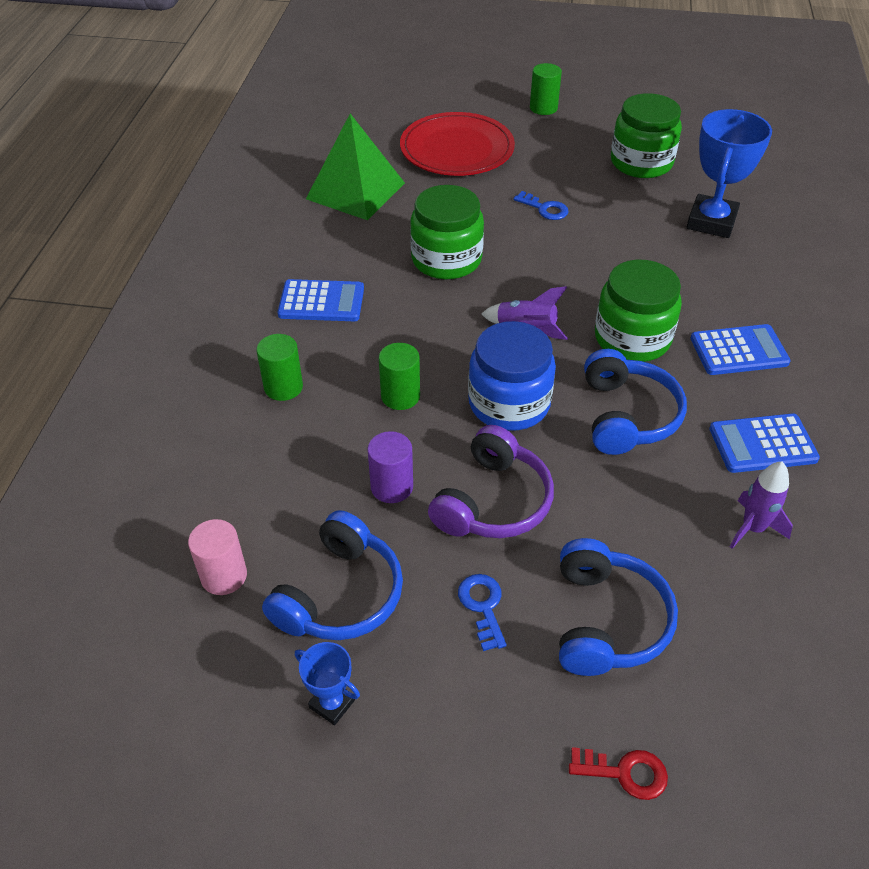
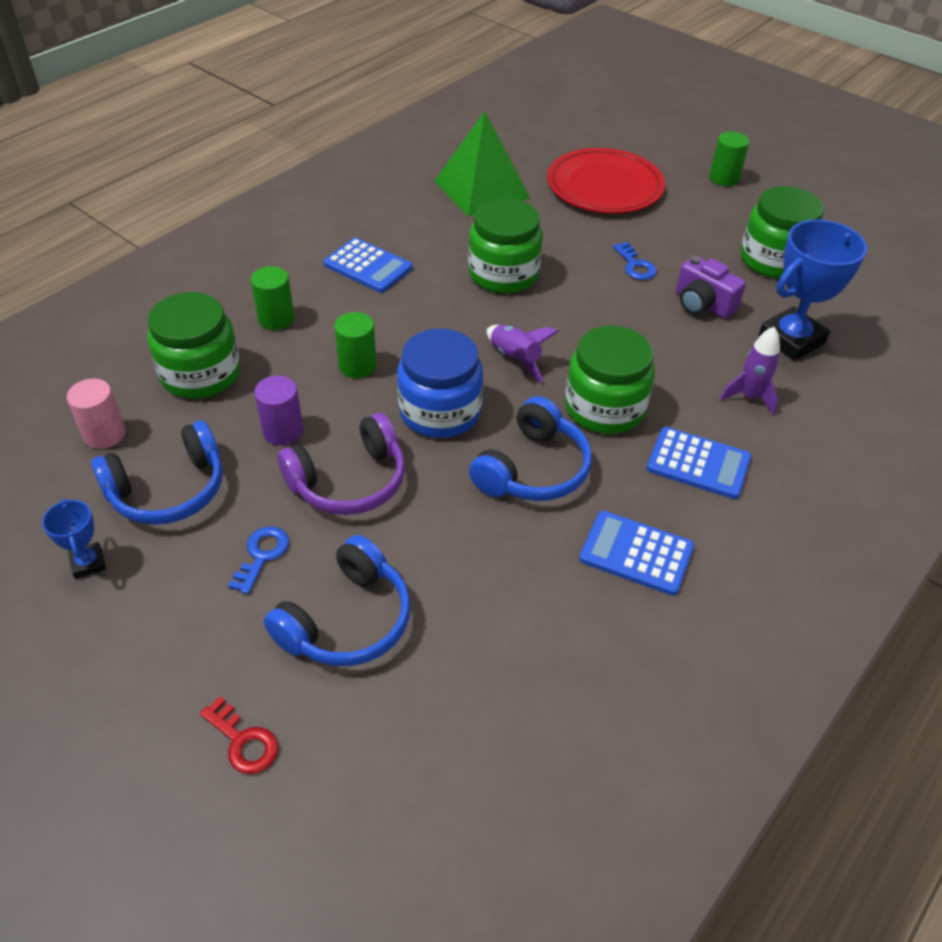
camera: 30 degrees right, 0 degrees up
purple rocket [730,461,793,549] -> purple rocket moved to [720,327,780,415]
none -> green jar [148,292,240,399]
none -> purple camera [676,256,746,319]

